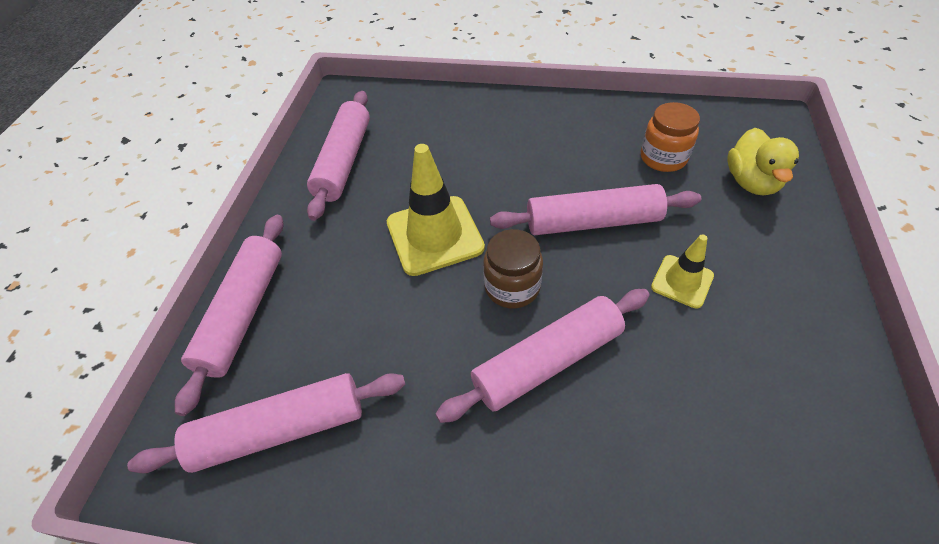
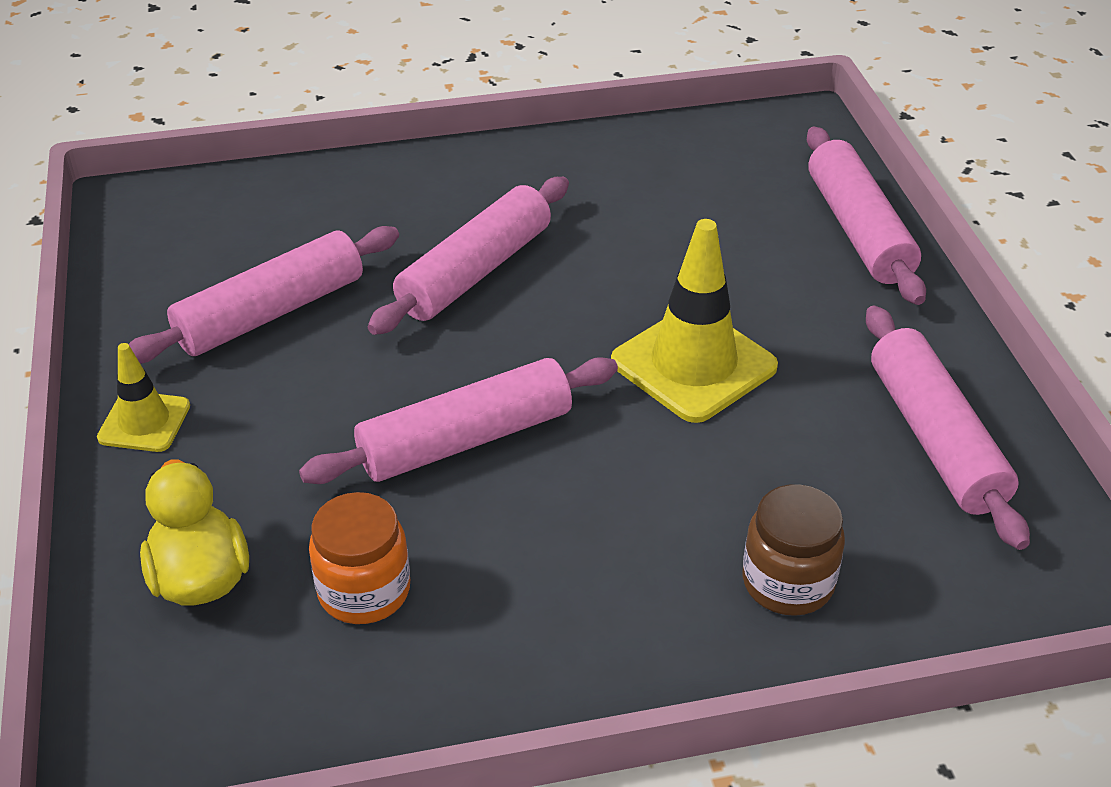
camera: 155 degrees right, 10 degrees down
pink rolling pin [127,373,405,473] -> pink rolling pin moved to [129,226,399,364]
brown jar [483,229,543,308] -> brown jar moved to [742,484,845,616]
yellow traffic cone [651,234,714,309] -> yellow traffic cone moved to [97,343,190,452]

